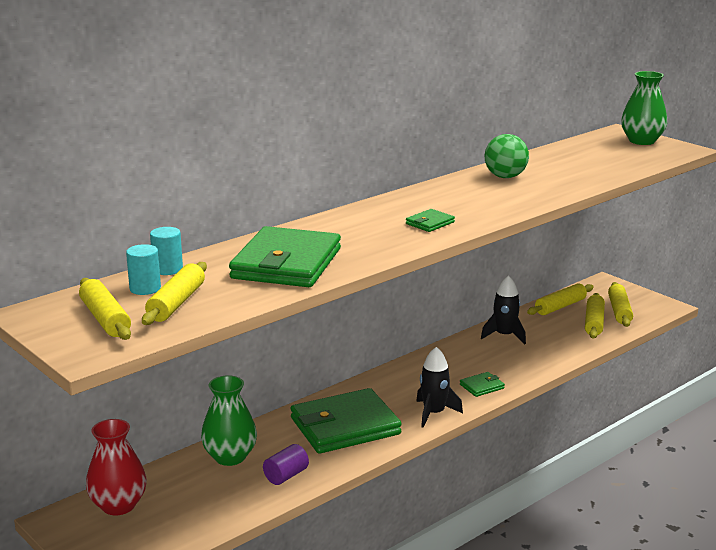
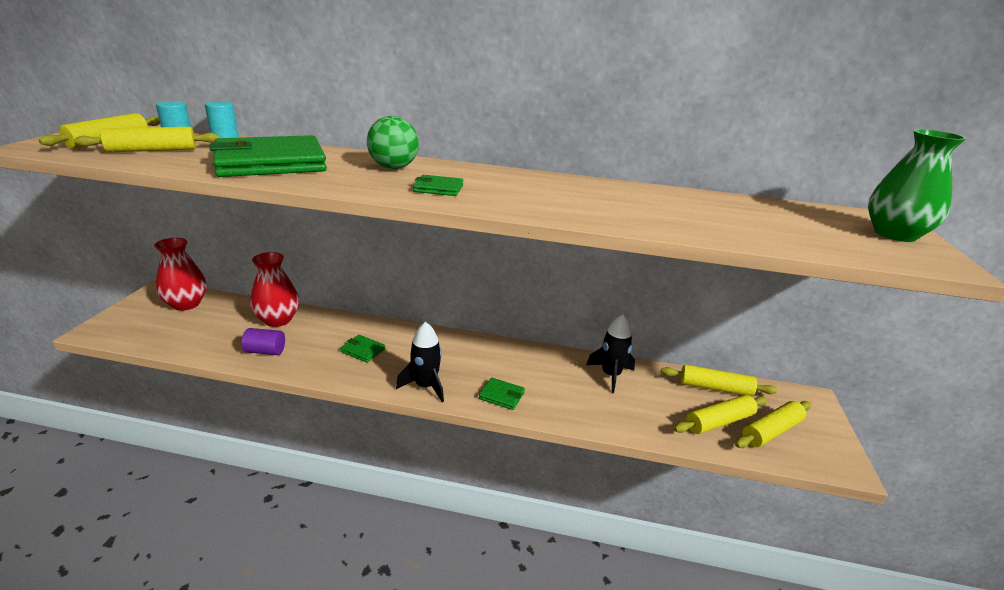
camera: 50 degrees right, 5 degrees up
green vase [201,375,257,466] -> red vase [250,252,299,327]
green wallet [291,388,402,454] -> green wallet [340,335,385,363], size x0.41
green ball [485,134,529,178] -> green ball moved to [367,116,419,169]

